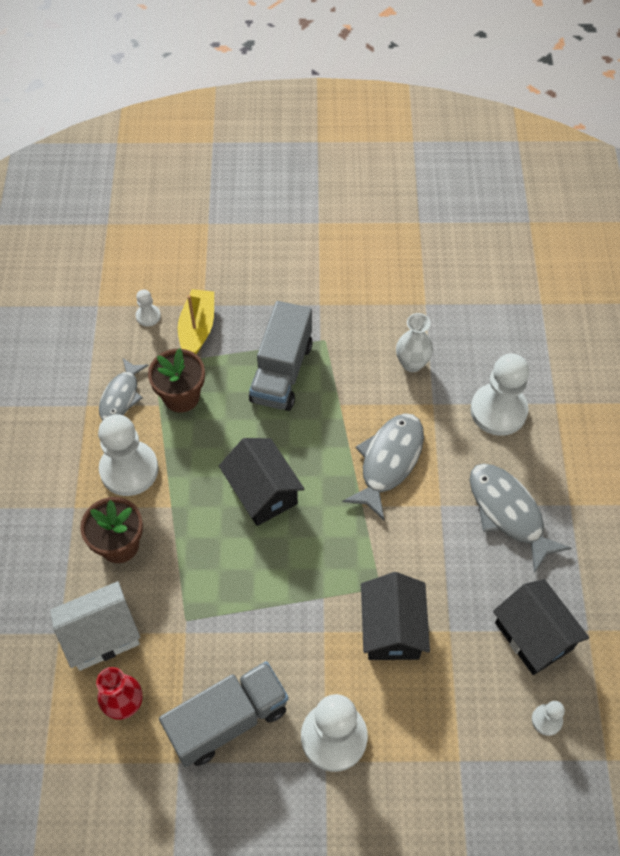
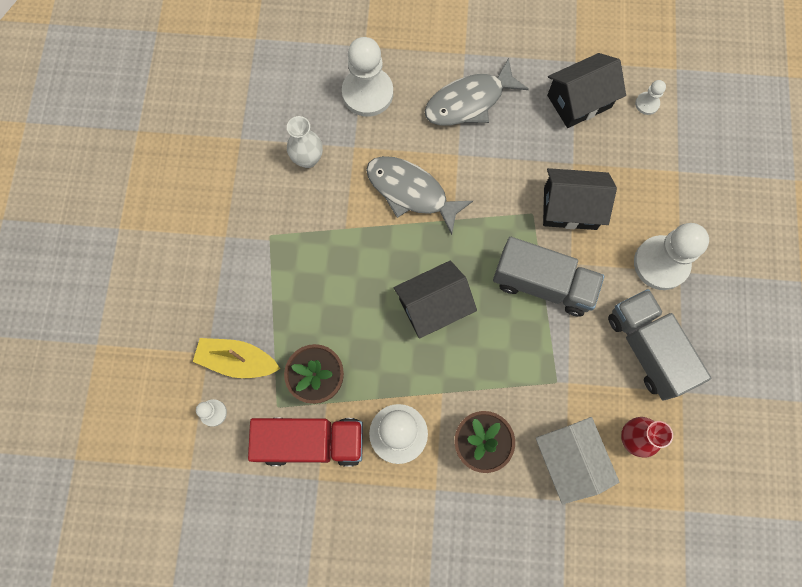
camera: 85 degrees left, 15 degrees up
grey fish [99,358,149,420] -> red truck [248,418,363,467]
grey truck [249,301,313,411] -> grey truck moved to [493,237,604,316]

